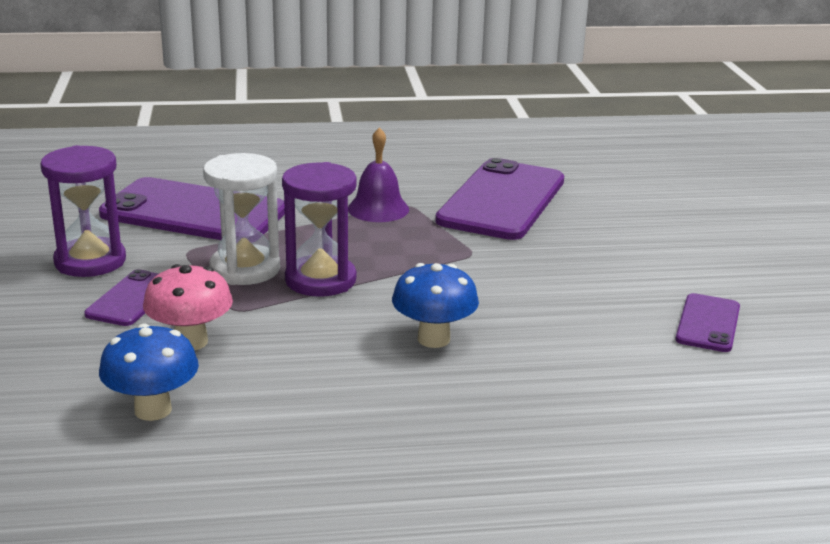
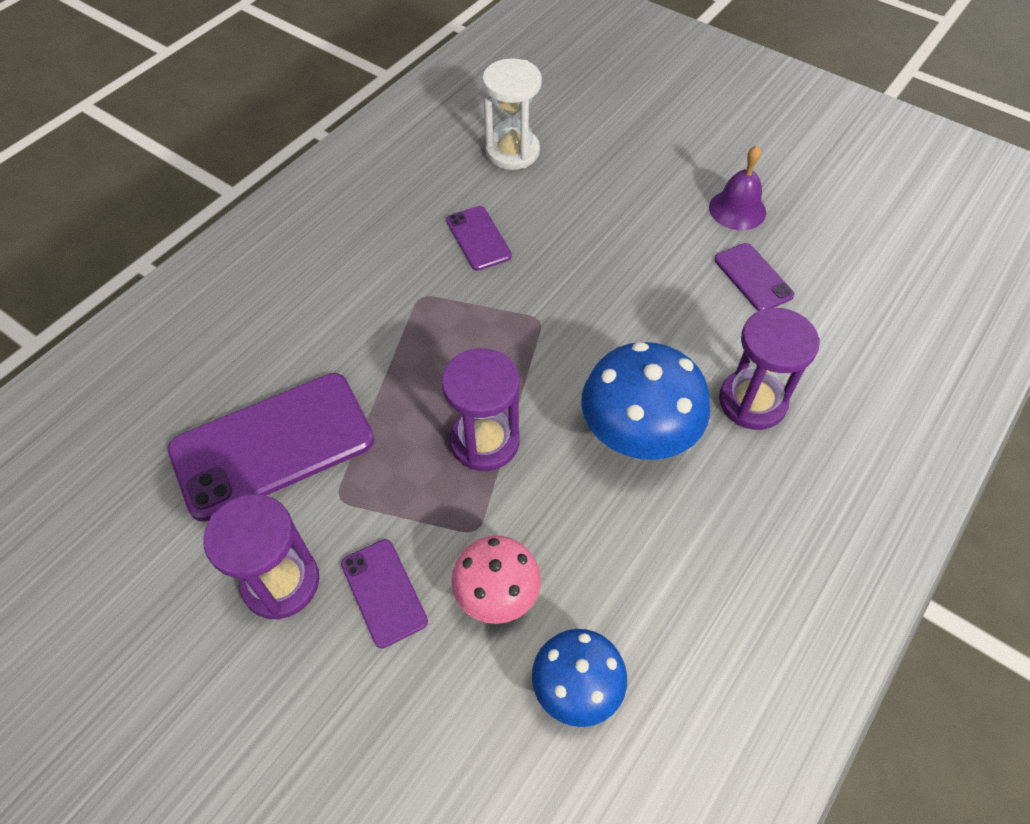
camera: 45 degrees left, 30 degrees up
white hourglass [203,153,280,285] -> white hourglass moved to [482,58,542,170]
purple bell [348,127,409,222] -> purple bell moved to [709,145,766,230]
blue mushroom [392,263,479,348] -> blue mushroom [581,342,710,460], size x1.57
purple phone [435,158,564,240] -> purple phone [446,206,512,271], size x0.50
none -> purple hourglass [719,308,820,430]

